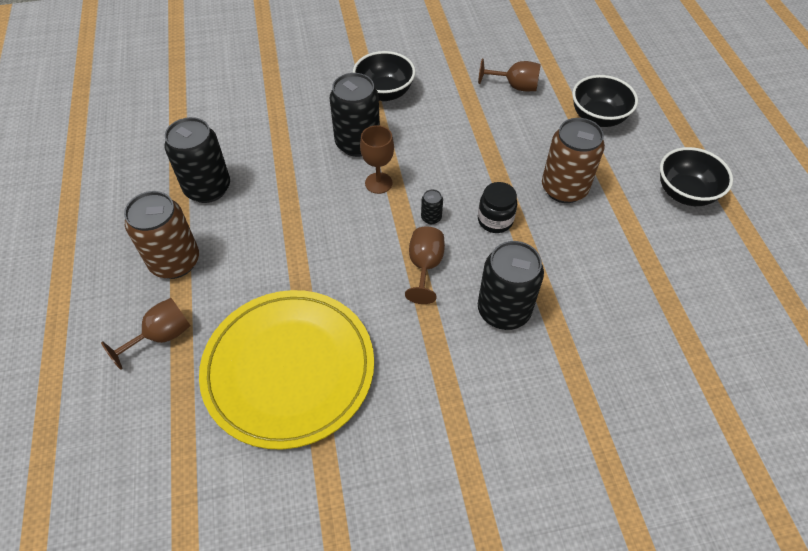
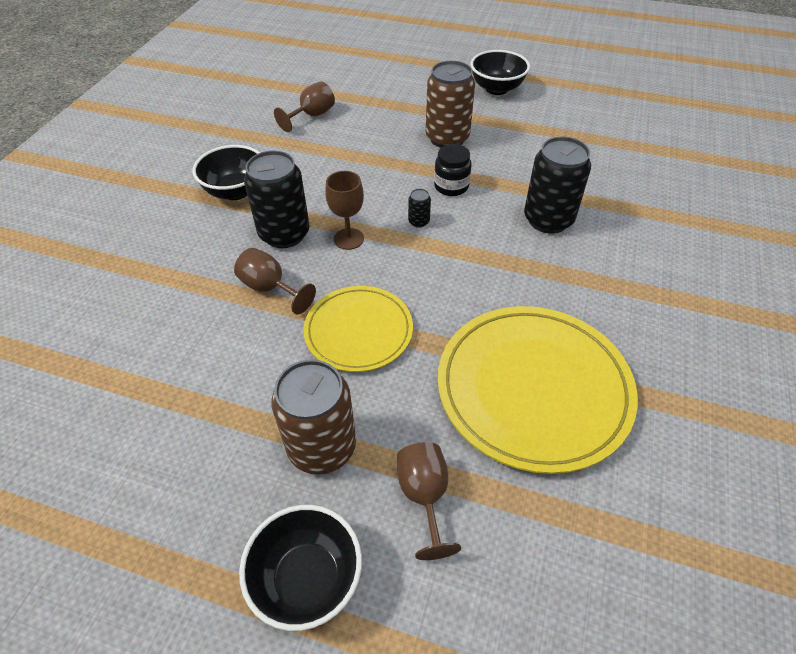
camera: 60 degrees left, 5 degrees down
black can [165,117,230,203] -> none
brown goblet [405,226,445,304] -> brown goblet moved to [234,248,316,314]
black bowl [572,75,638,127] -> black bowl moved to [239,505,362,631]
none -> yellow plate [303,286,413,372]

